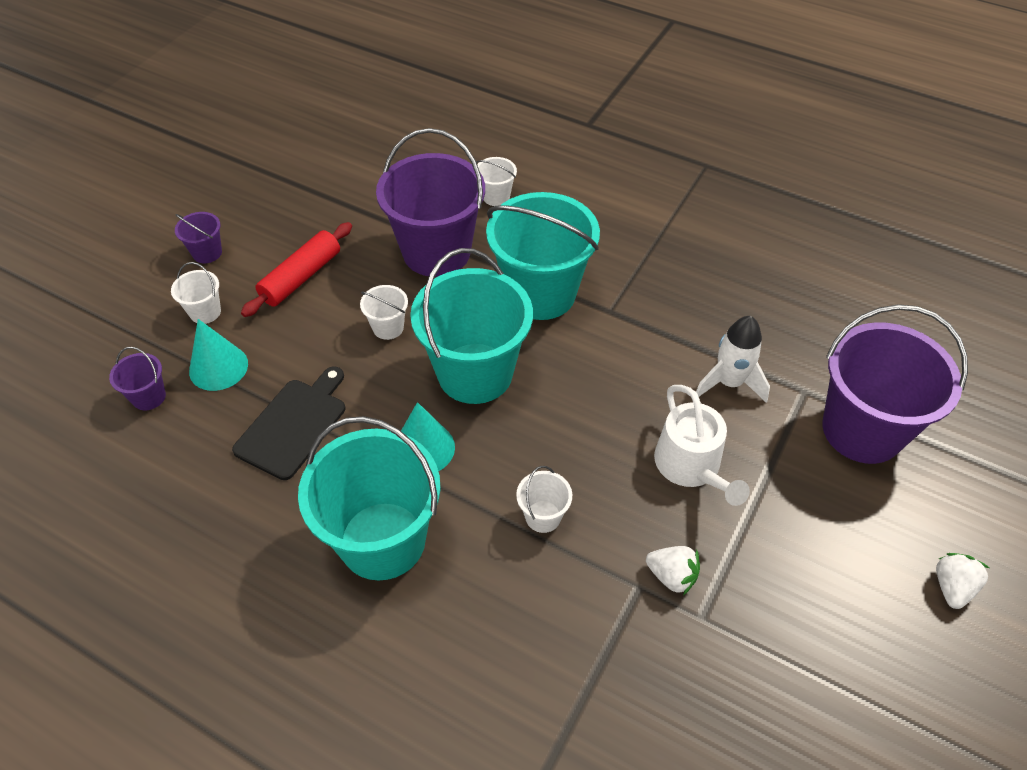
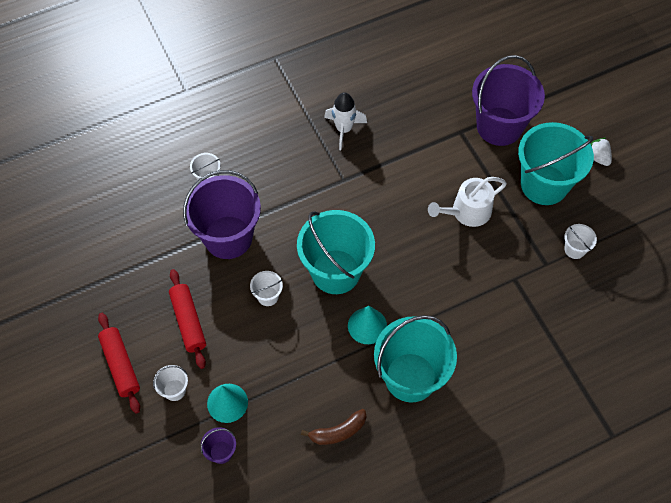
camera: 55 degrees left, 10 degrees up
purple bucket [175,212,222,263] -> red rolling pin [98,313,140,414]
black cutting board [232,366,345,480] -> none
turquoise bucket [486,192,600,320] -> turquoise bucket moved to [518,122,594,205]
white bucket [516,466,572,533] -> white bucket moved to [564,224,597,259]
white strawberry [646,546,700,595] -> none
white watering can [654,385,750,506] -> white watering can turned 135 degrees clockwise [428,177,507,227]
white rocket [696,316,770,403] -> white rocket moved to [324,92,367,150]
none -> brown banana [301,409,367,445]

